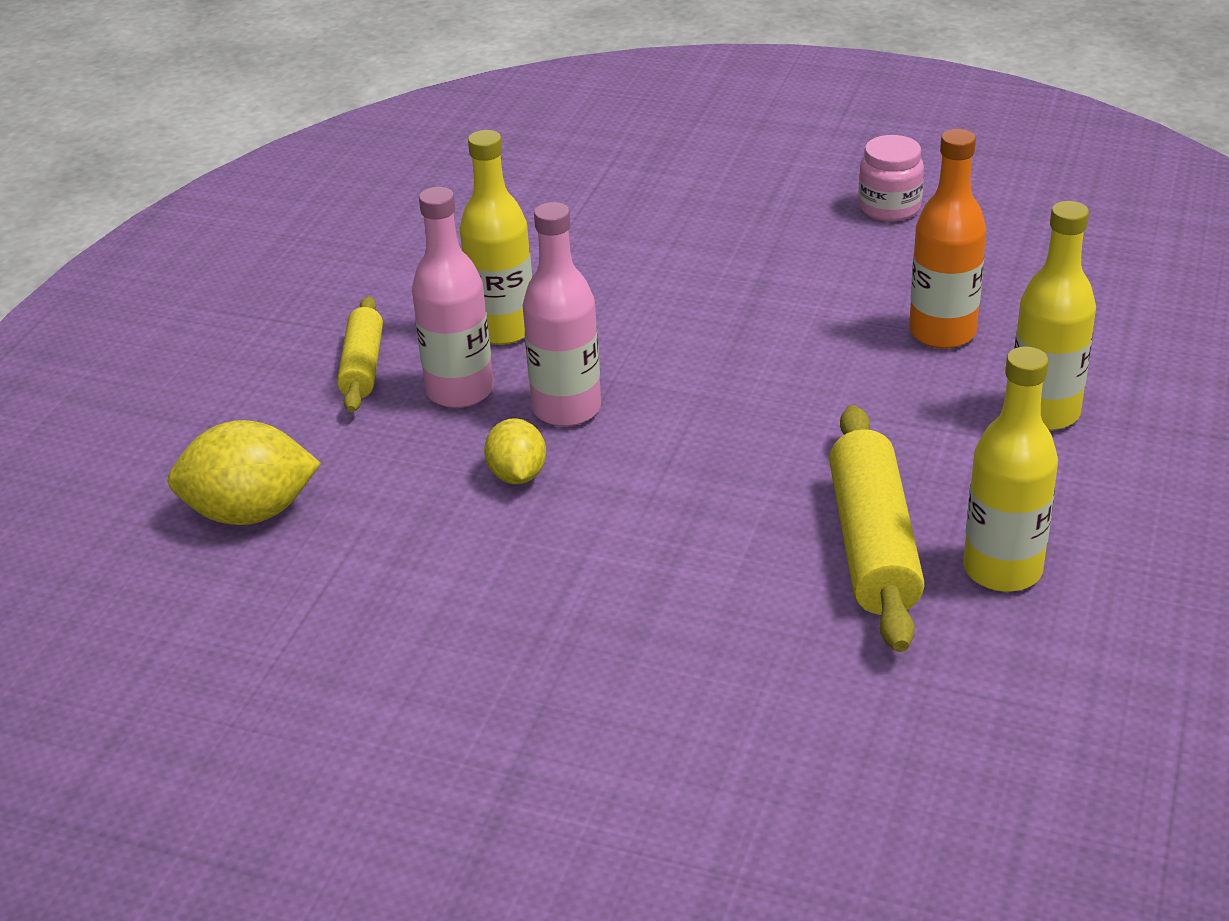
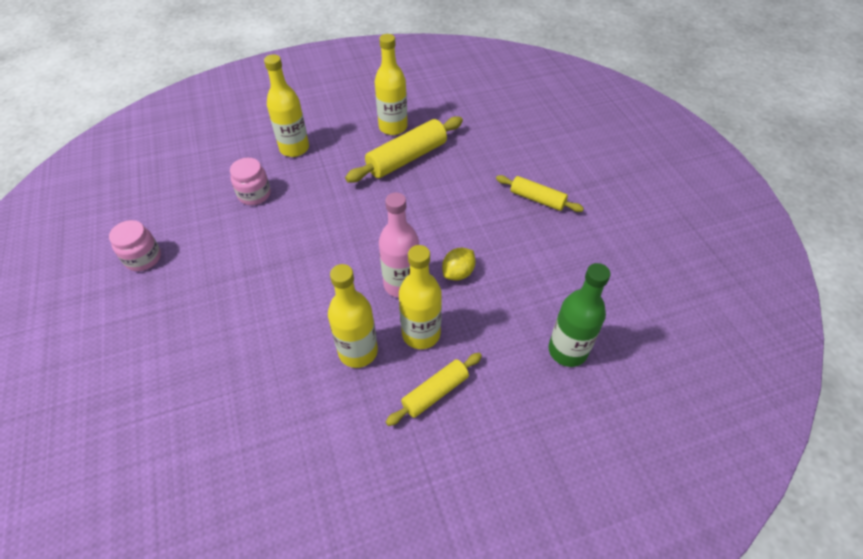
camera: 130 degrees left, 15 degrees up
yellow lemon [167,420,321,525] -> green bottle [548,263,611,367]
pink bottle [412,187,493,408] -> yellow bottle [399,245,442,349]
orange bottle [909,129,986,349] -> pink jar [230,158,271,205]
none -> yellow rolling pin [496,175,584,212]

